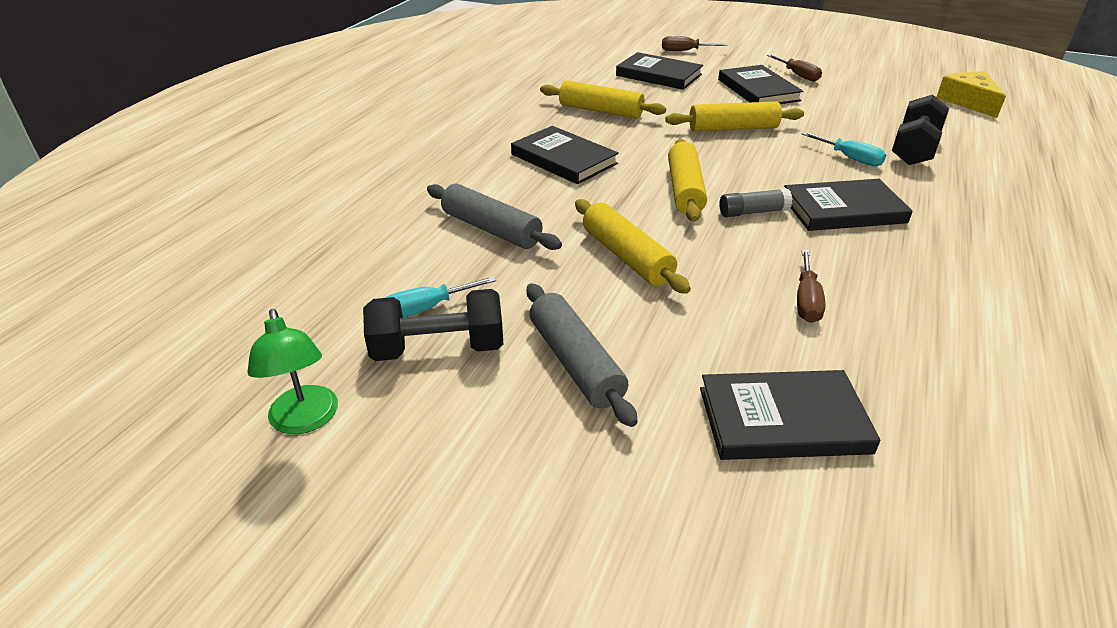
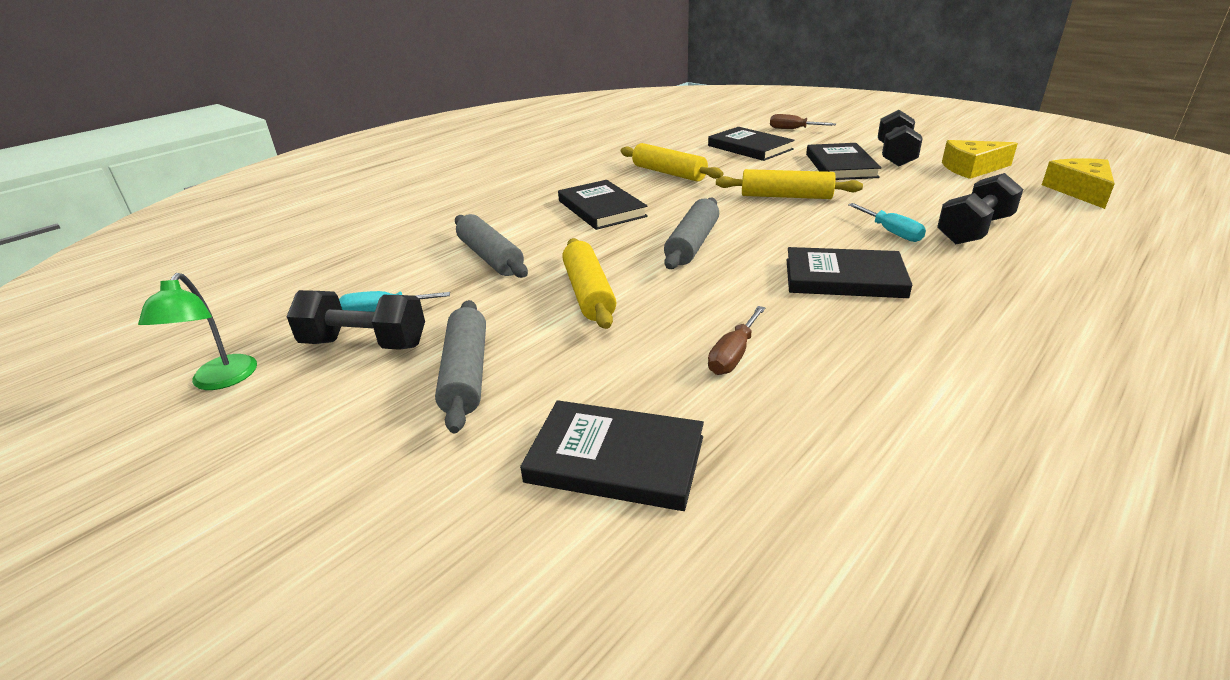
camera: 20 degrees right, 5 degrees down
yellow rolling pin [668,139,707,222] -> grey rolling pin [664,198,719,269]
grey glue stick [719,188,792,217] -> none
brown screwdriver [767,54,822,82] -> black dumbbell [878,110,923,166]
none -> yellow cheese [942,140,1018,179]

